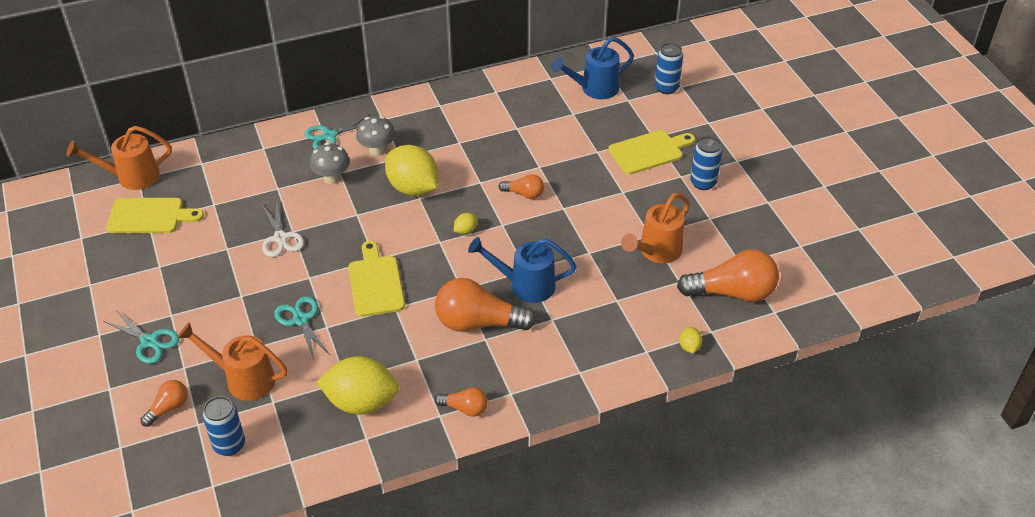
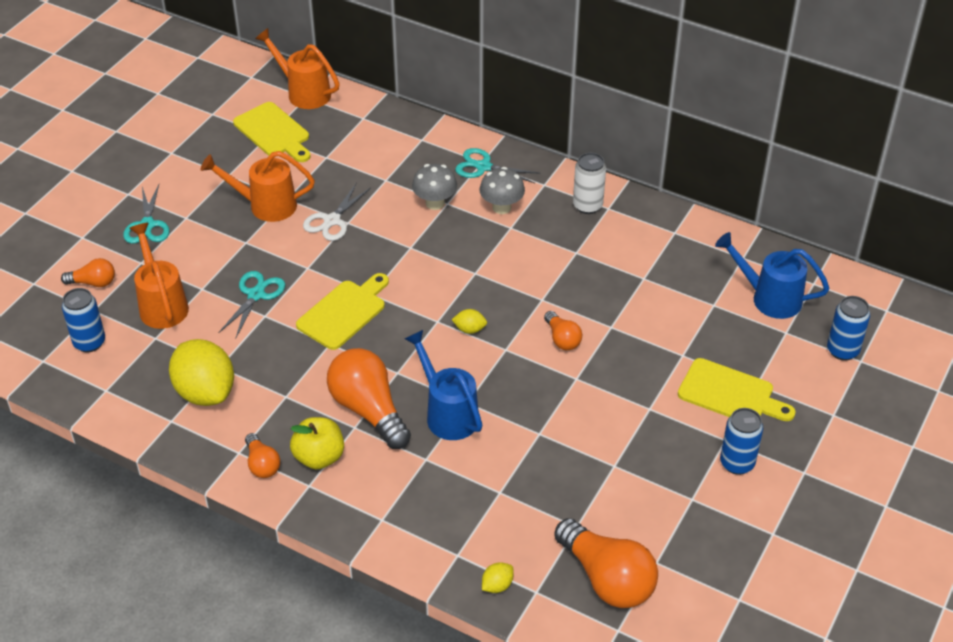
camera: 50 degrees right, 0 degrees up
yellow lemon [385,145,439,196] -> none
orange watering can [621,193,690,263] -> orange watering can moved to [201,151,315,222]
none -> yellow apple [290,417,344,470]
none -> white can [573,153,606,214]

